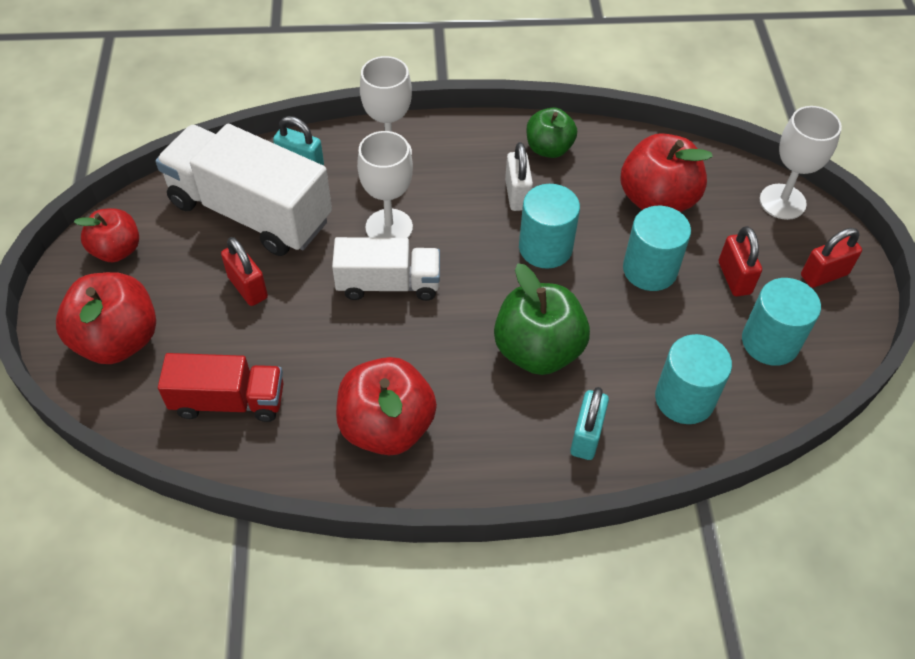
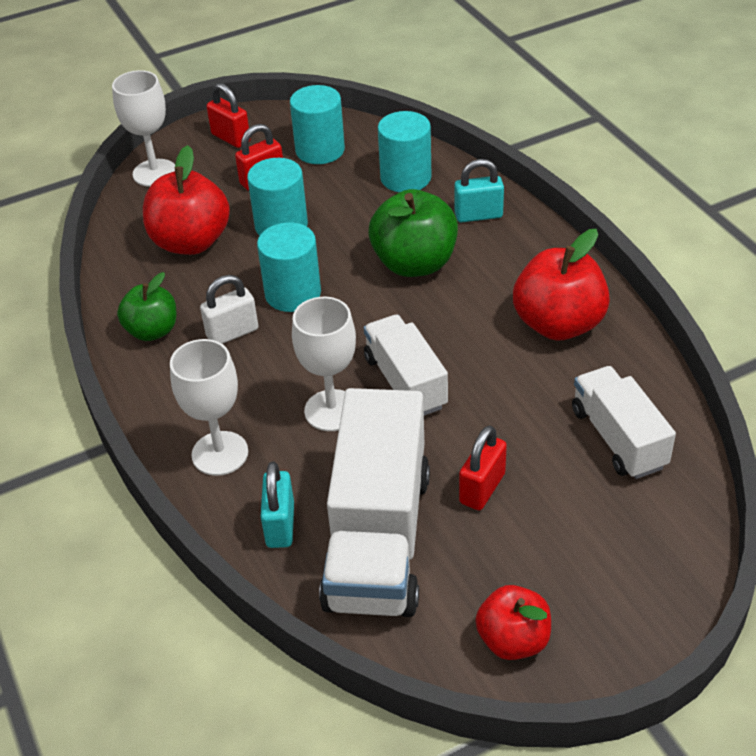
camera: 110 degrees left, 10 degrees down
red apple [56,272,156,364] -> none
red truck [158,353,284,422] -> white truck [572,366,676,479]

